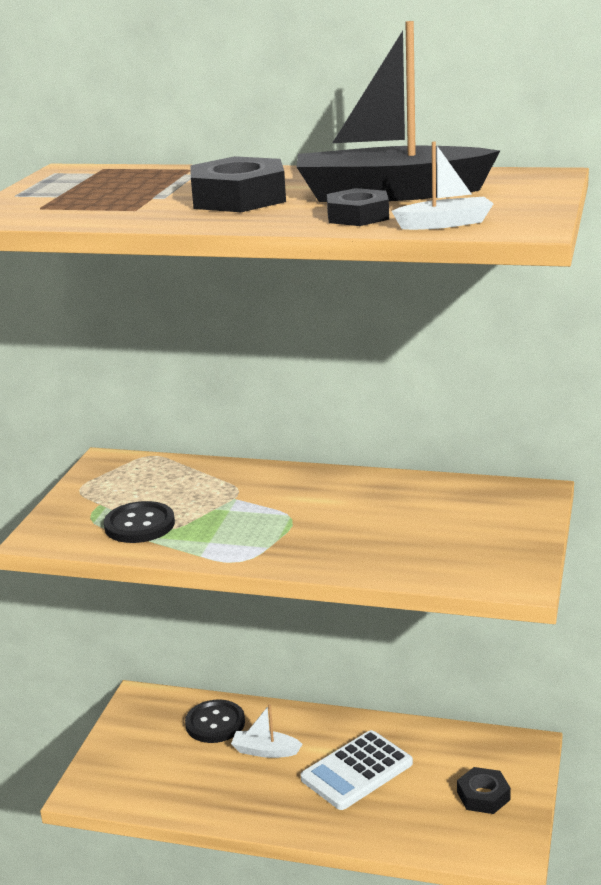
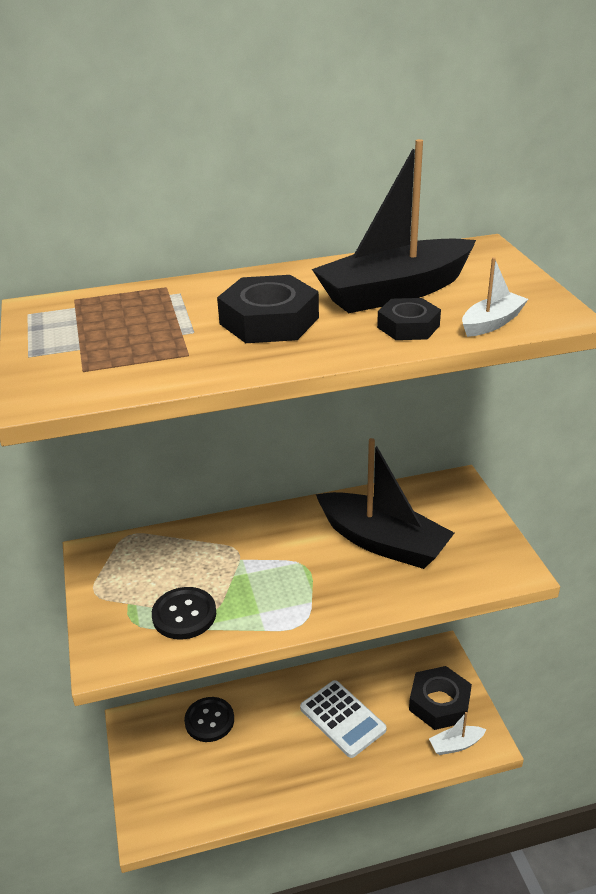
camera: 30 degrees left, 10 degrees up
white boat [231,704,302,758] -> white boat moved to [429,712,486,755]
white calculator [300,730,413,810] -> white calculator turned 60 degrees counterclockwise [300,680,387,758]
black nut [457,767,511,814] -> black nut [409,666,472,730], size x1.63
none -> black boat [316,438,454,569]

